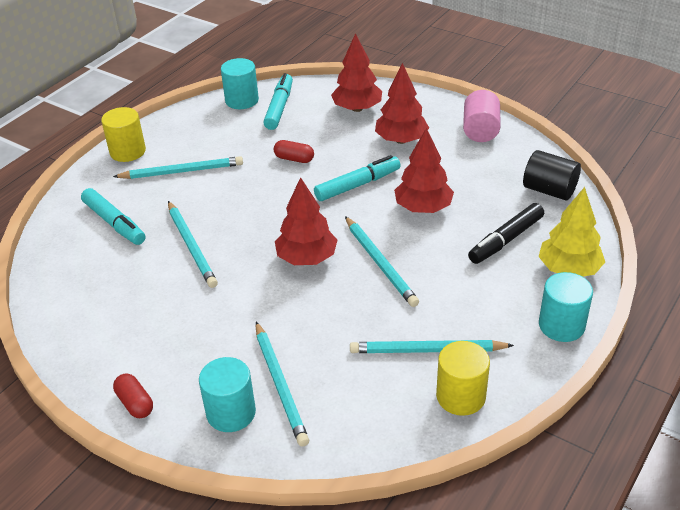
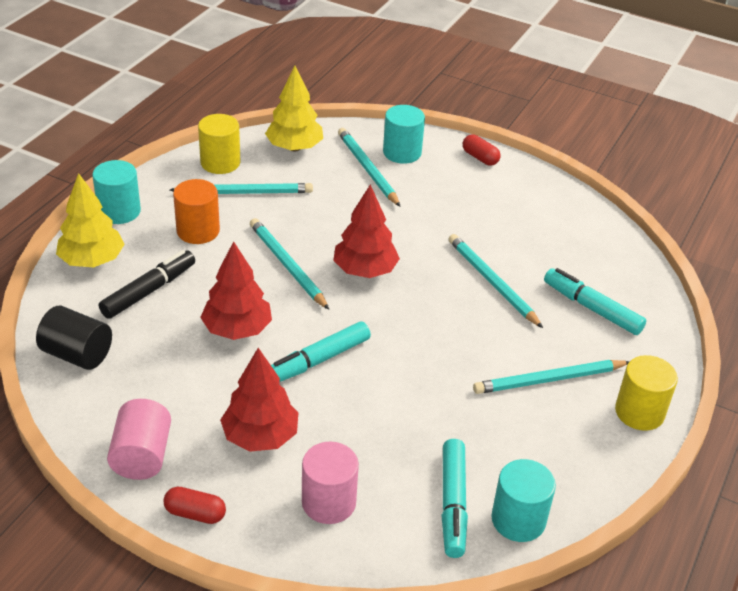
camera: 170 degrees right, 0 degrees up
red capsule [274,140,314,163] -> red capsule moved to [164,487,226,524]
red tree [331,33,382,112] -> pink cylinder [302,442,359,524]
none -> orange cylinder [173,179,220,244]
none -> yellow tree [265,66,323,152]

